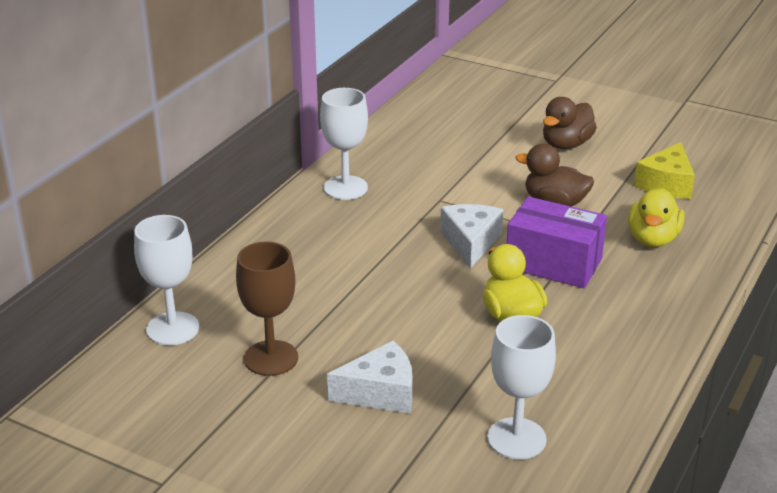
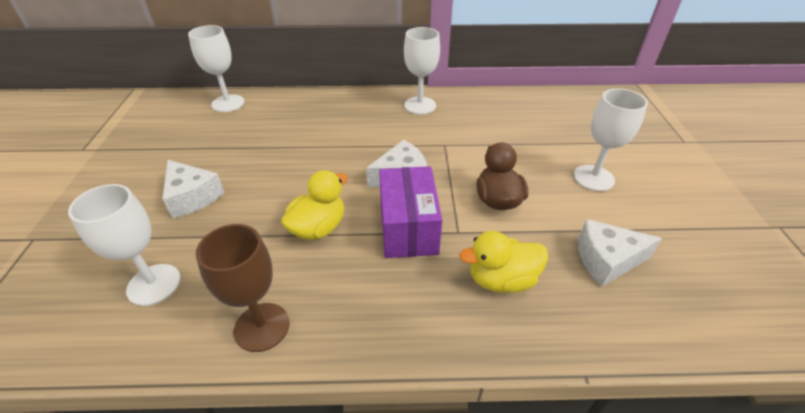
camera: 60 degrees right, 10 degrees up
brown goblet [236,242,298,376] -> brown goblet moved to [196,224,290,352]
brown duck [543,97,597,149] -> white goblet [573,88,648,191]
yellow cheese [634,142,695,199] -> white cheese [578,219,662,287]

